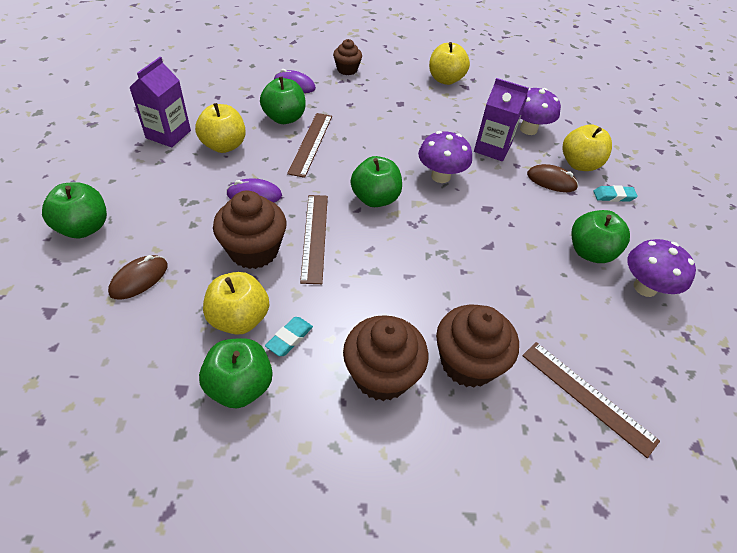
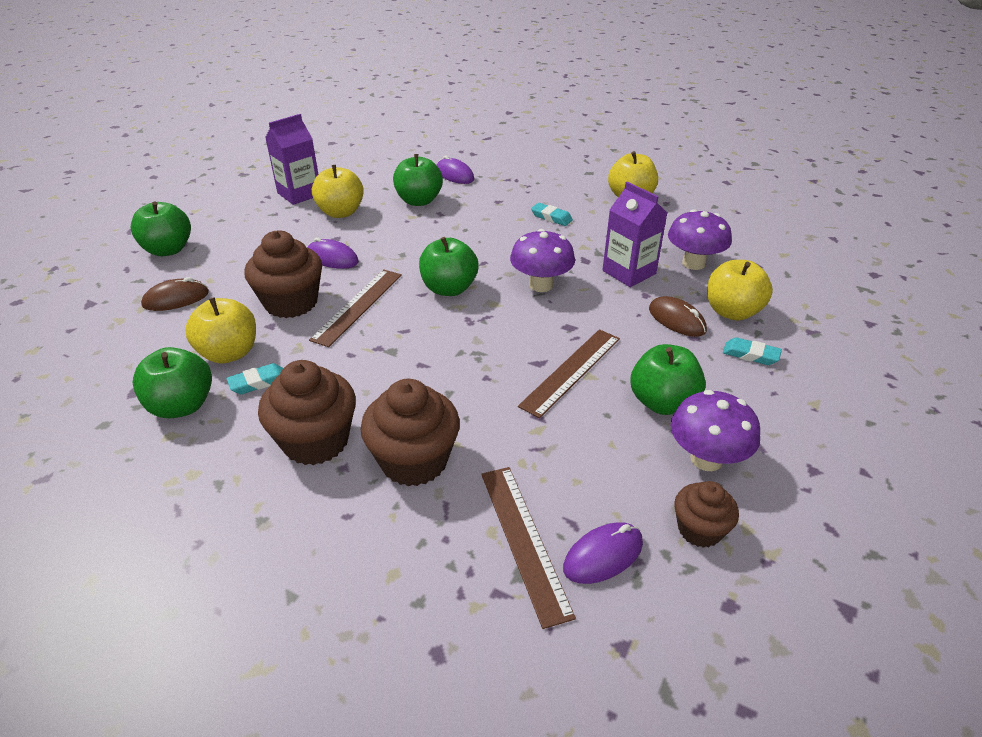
camera: 30 degrees right, 10 degrees down
brown ruler [287,113,332,178] -> brown ruler moved to [518,329,620,418]
brown cupcake [333,39,362,75] -> brown cupcake moved to [674,481,739,548]
none -> turquoise eraser [531,203,573,226]
none -> purple mouse [563,522,643,584]

